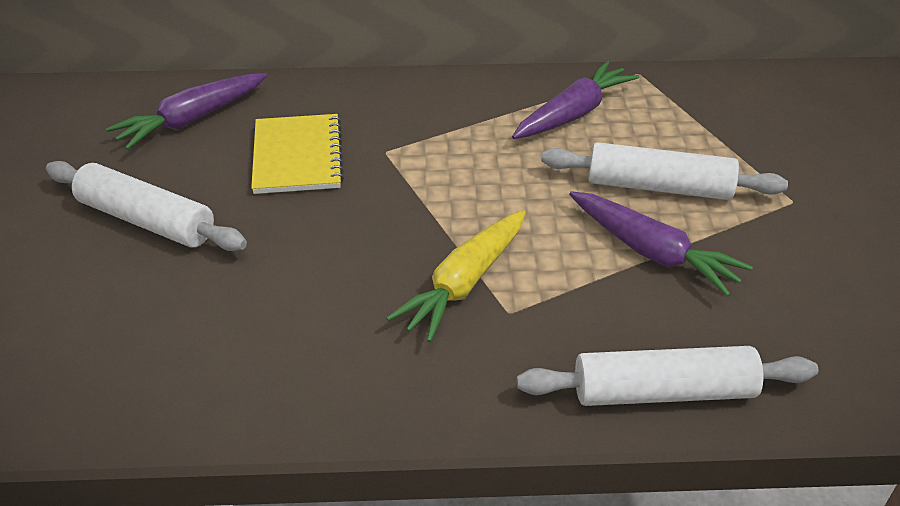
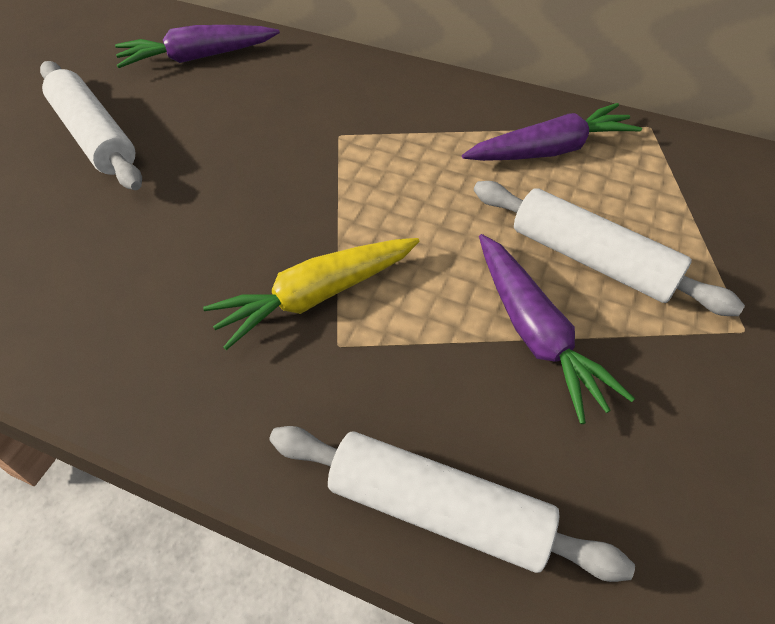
camera: 25 degrees right, 10 degrees up
yellow notebook [251,114,344,194] -> none

